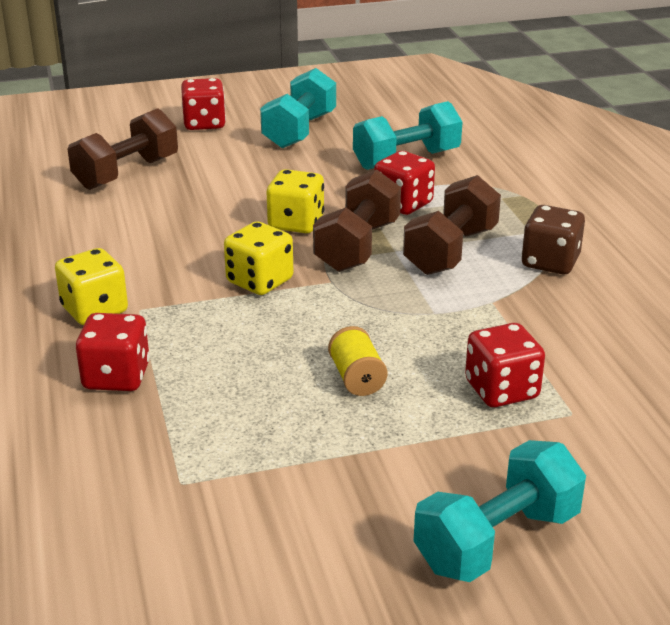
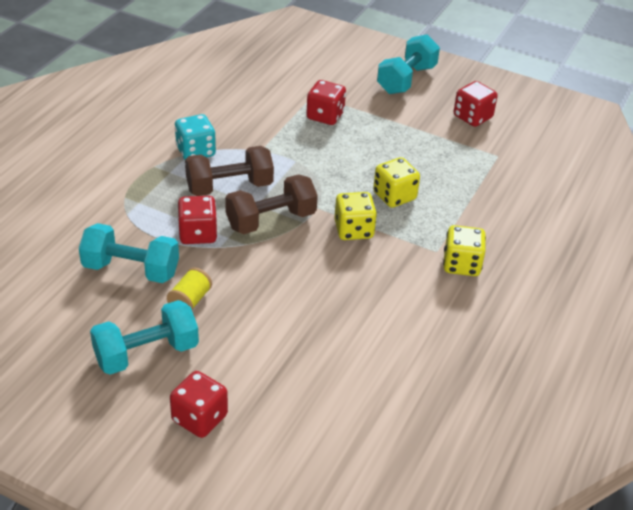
camera: 140 degrees left, 10 degrees up
brown dumbbell [67,108,178,190] -> none
red dice [76,313,150,391] -> red dice moved to [454,81,498,127]
yellow dice [266,169,324,233] -> yellow dice moved to [373,157,420,208]
yellow spool [328,326,388,396] -> yellow spool moved to [167,267,212,310]
turquoise dumbbell [414,440,586,582] -> turquoise dumbbell turned 60 degrees counterclockwise [377,34,440,94]
brown dice [522,205,585,274] -> turquoise dice [175,114,216,160]

